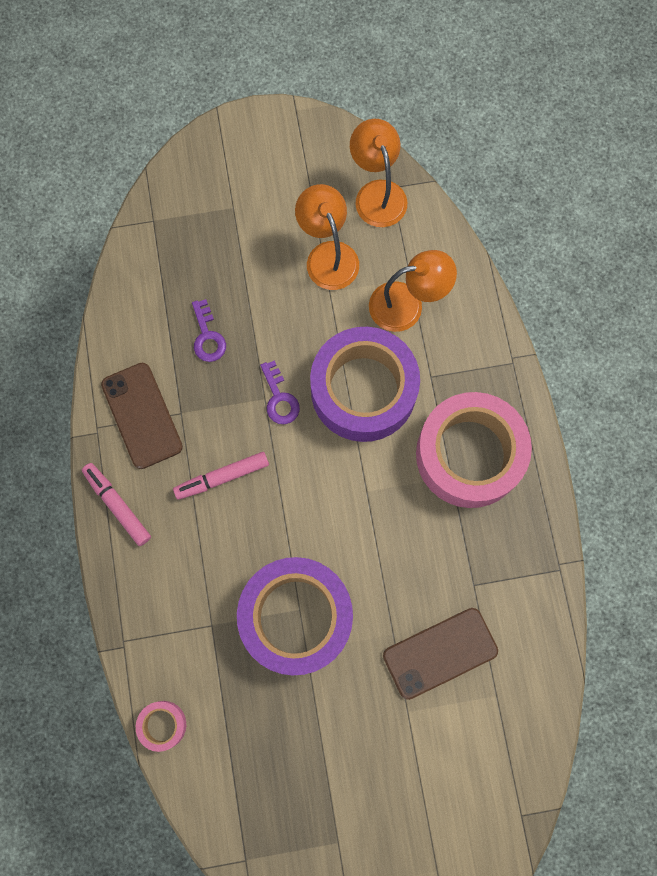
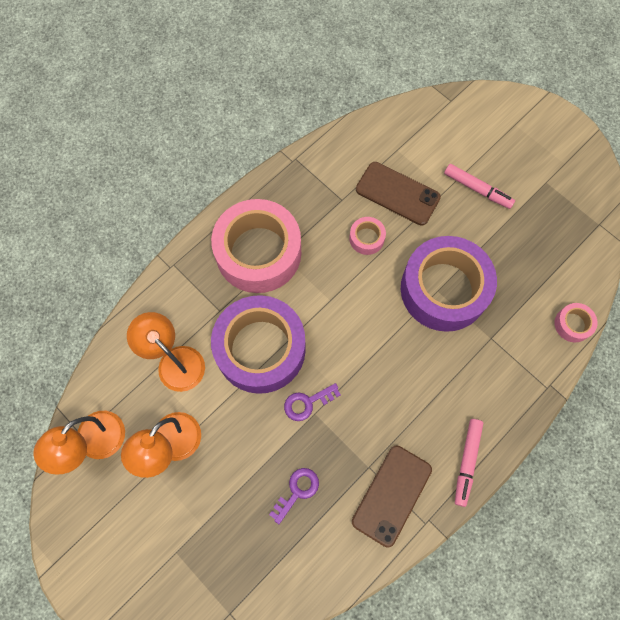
camera: 125 degrees left, 5 degrees down
pink marker [173,452,269,500] -> pink marker moved to [444,164,515,209]
purple key [260,360,300,424] -> purple key turned 150 degrees counterclockwise [284,383,341,421]
none -> pink tape [349,217,386,255]

